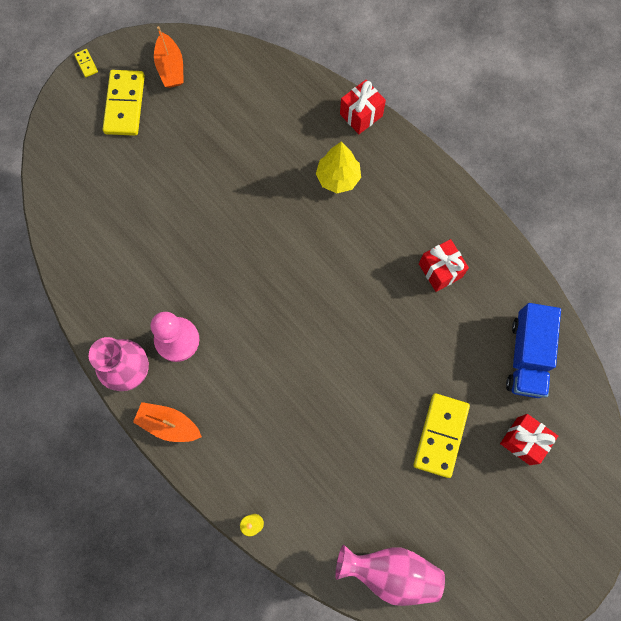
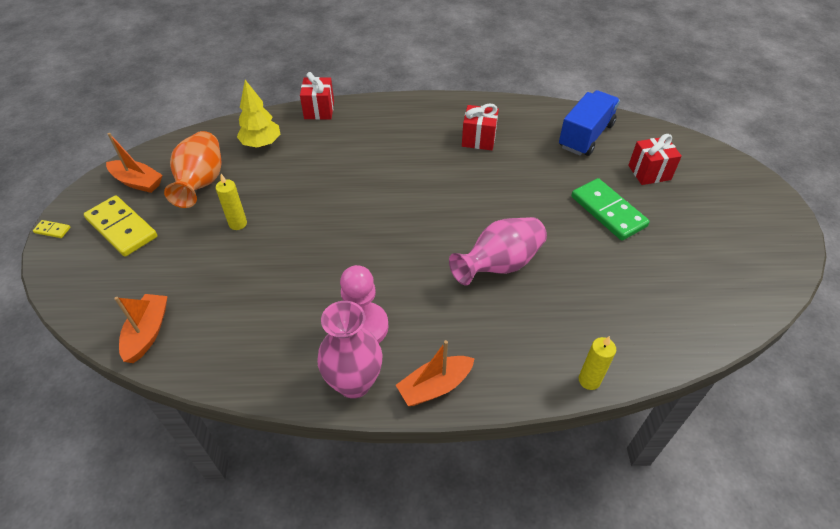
camera: 50 degrees left, 25 degrees down
yellow tree [316,141,361,193] -> yellow tree moved to [237,80,280,148]
pink vase [335,544,445,606] -> pink vase moved to [449,217,547,286]
yellow domino [413,393,470,478] -> green domino [571,178,650,241]
blue truck [506,303,561,398] -> blue truck turned 105 degrees counterclockwise [559,90,620,156]
none -> orange boat [114,294,168,363]
none -> orange vase [164,131,221,208]
none -> yellow candle [216,174,247,230]

